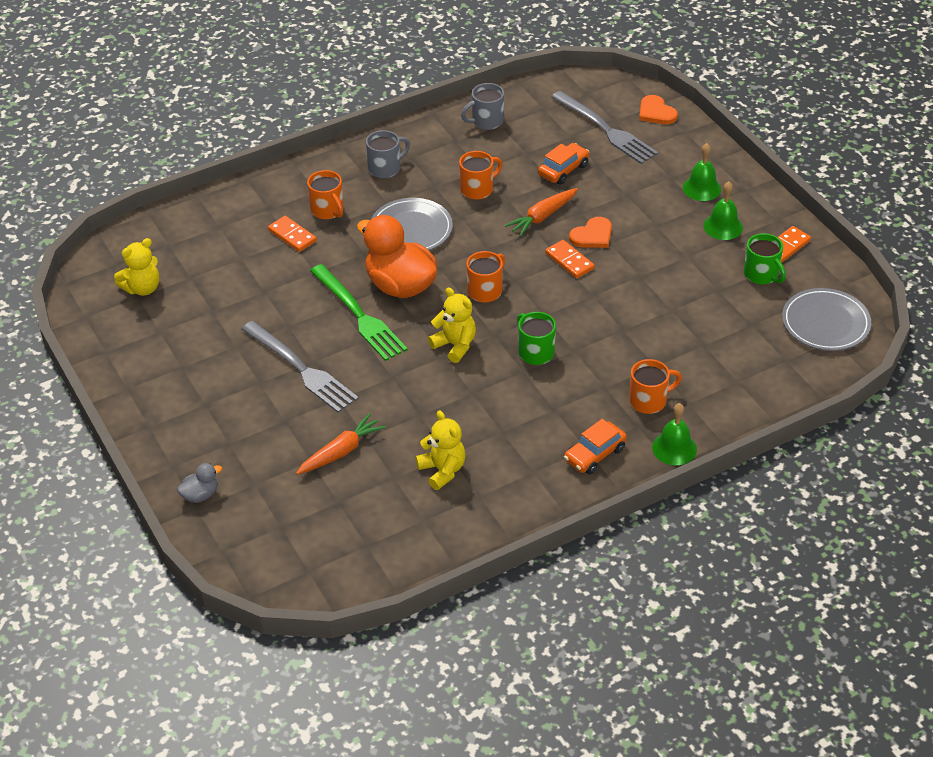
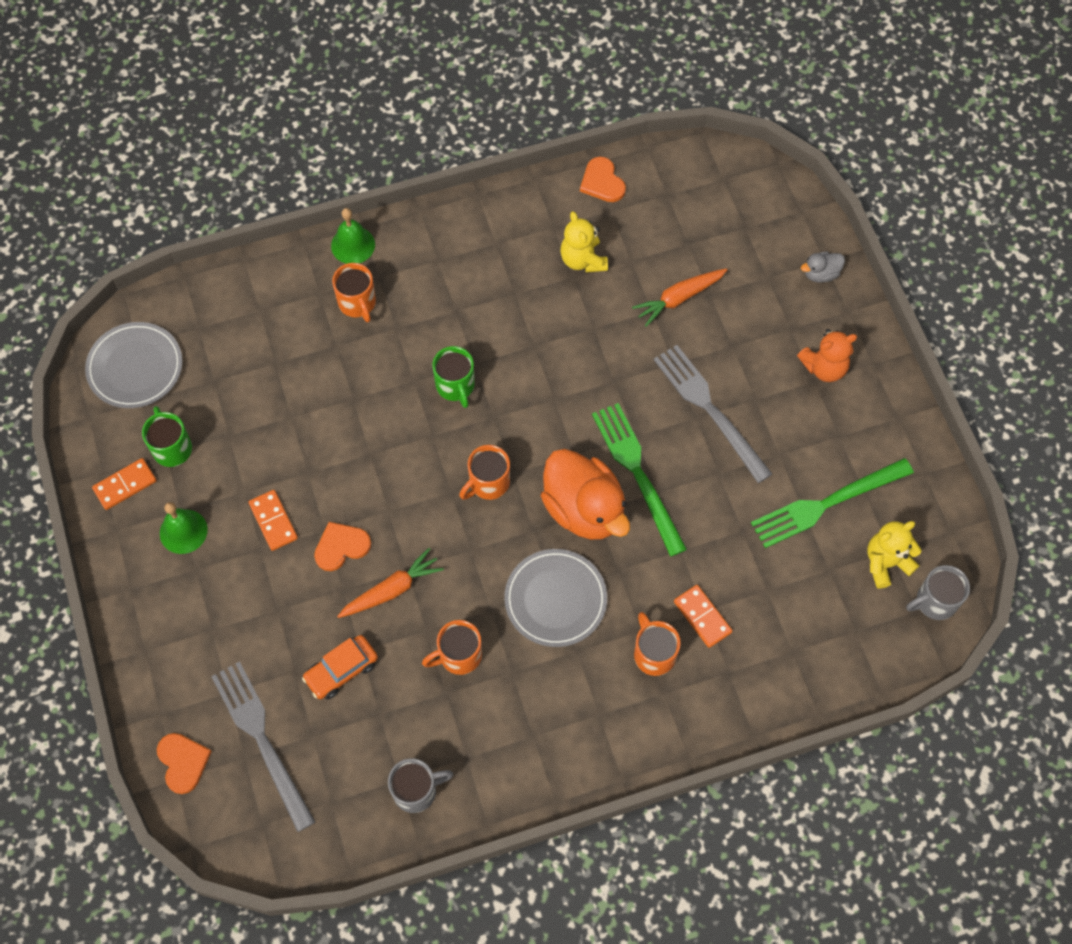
camera: 170 degrees left, 20 degrees up
grey mug [366,130,410,178] -> grey mug moved to [906,565,970,620]
yellow teddy bear [428,287,476,363] -> none
orange domino [545,240,595,279] -> orange domino moved to [249,490,298,551]
orange car [564,419,627,474] -> none
orange mug [629,359,682,414] -> orange mug turned 105 degrees counterclockwise [332,263,376,322]
green bell [683,143,721,201] -> none
none -> orange heart [580,156,626,202]
none -> green fork [751,458,914,548]
none -> orange teddy bear [797,329,857,382]

